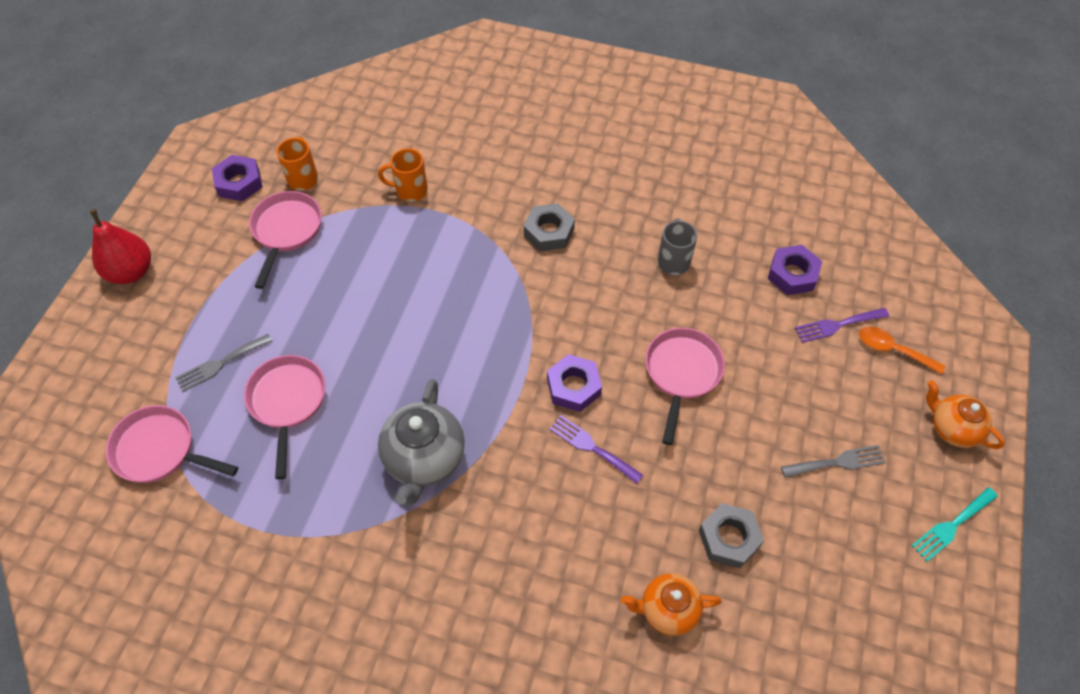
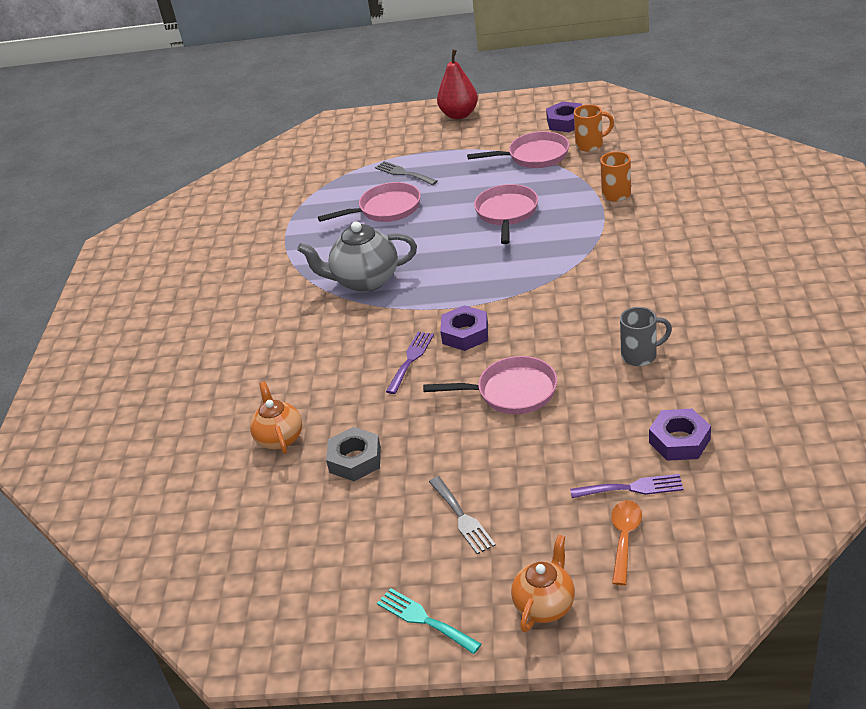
camera: 80 degrees right, 20 degrees down
pink pan [106,405,238,483] -> pink pan moved to [474,184,538,244]
grey nut [524,203,575,252] -> none
purple fork [795,308,889,343] -> purple fork turned 120 degrees clockwise [570,474,684,498]

